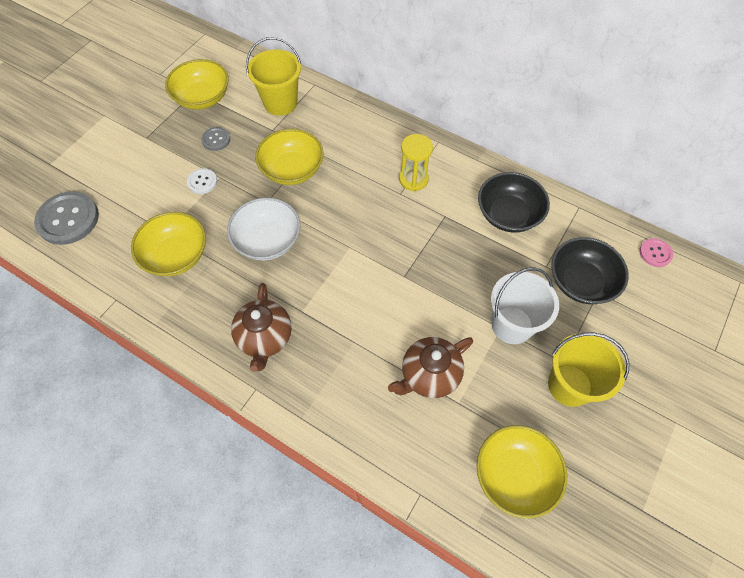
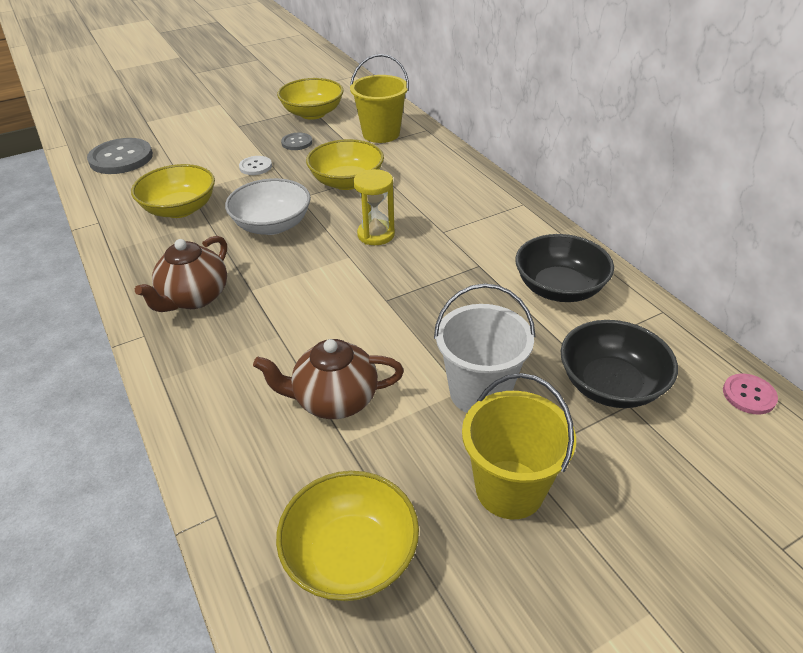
camera: 30 degrees right, 20 degrees down
yellow hourglass [399,134,433,191] -> yellow hourglass moved to [353,169,395,245]

